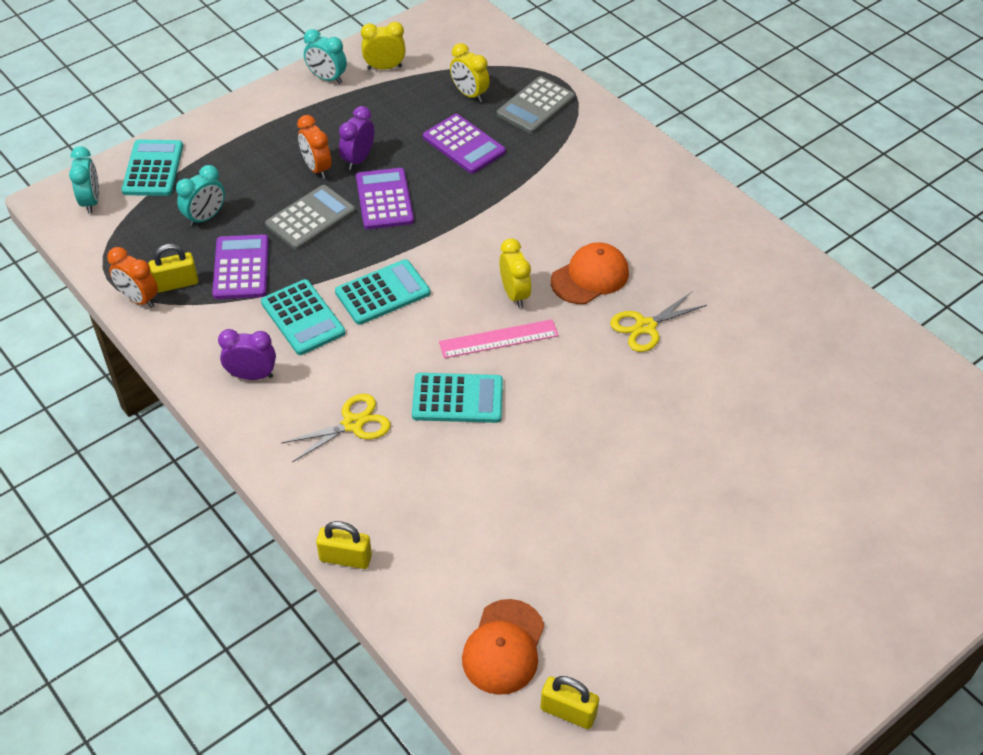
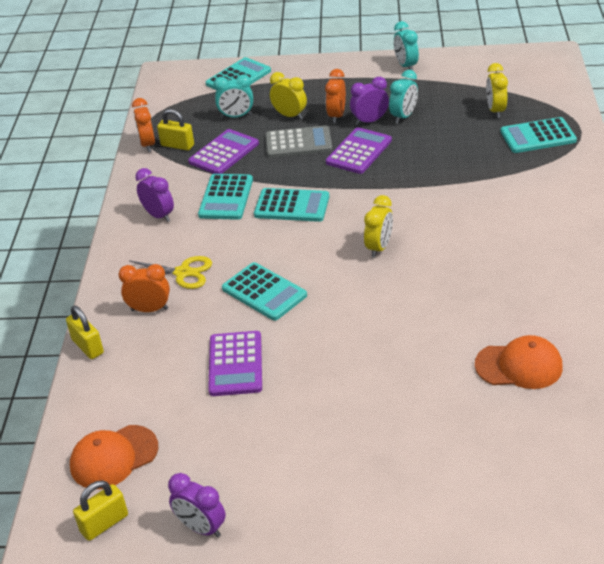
camera: 45 degrees right, 10 degrees down
turquoise clock [69,146,99,214] -> turquoise clock moved to [389,70,418,124]
yellow clock [361,22,406,70] -> yellow clock moved to [270,72,307,120]
purple calculator [423,114,506,174] -> purple calculator moved to [208,331,262,396]
pink ruler [439,319,559,358] -> none
grey calculator [497,76,575,134] -> turquoise calculator [501,117,577,153]
yellow padlock [540,676,599,729] -> yellow padlock turned 75 degrees clockwise [73,480,128,541]
orange cap [551,242,629,304] -> orange cap moved to [475,335,563,389]
yellow scissors [610,292,707,352] -> none
none -> orange clock [119,264,170,312]
none -> purple clock [168,473,226,538]

